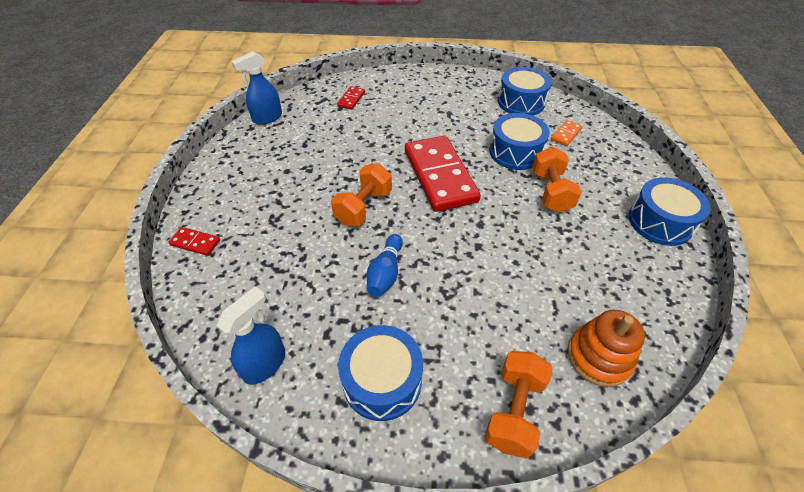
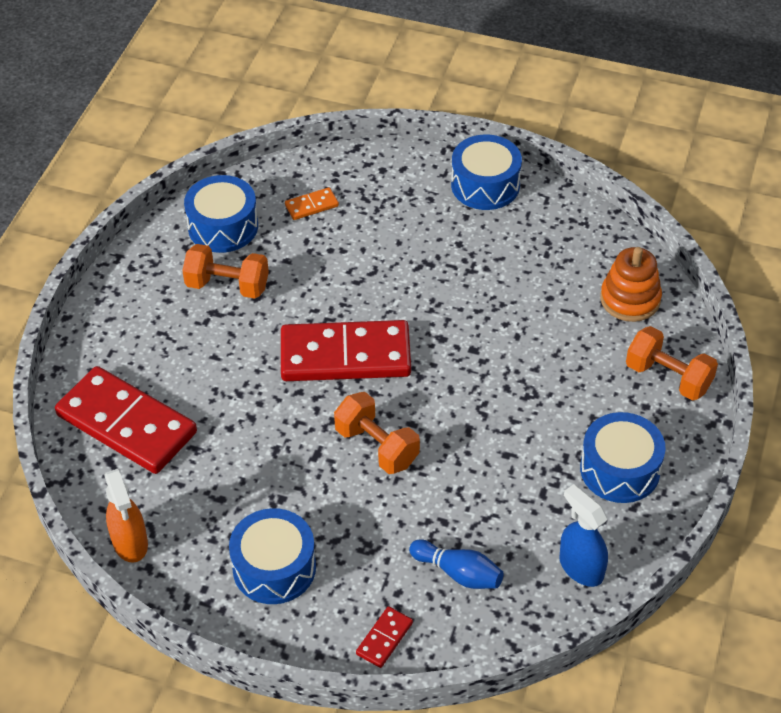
camera: 75 degrees left, 0 degrees up
blue spray bottle [231,51,282,125] -> orange spray bottle [104,469,148,563]
red domino [337,86,365,110] -> red domino [55,366,197,474], size x2.40
blue bowling pin [367,234,403,297] -> blue bowling pin moved to [409,540,504,589]
blue drum [489,113,550,170] -> blue drum moved to [229,508,316,604]
orange dumbbell [532,147,582,213] -> orange dumbbell moved to [182,244,269,299]
orange domino [551,120,582,146] -> orange domino turned 75 degrees counterclockwise [285,187,339,220]

